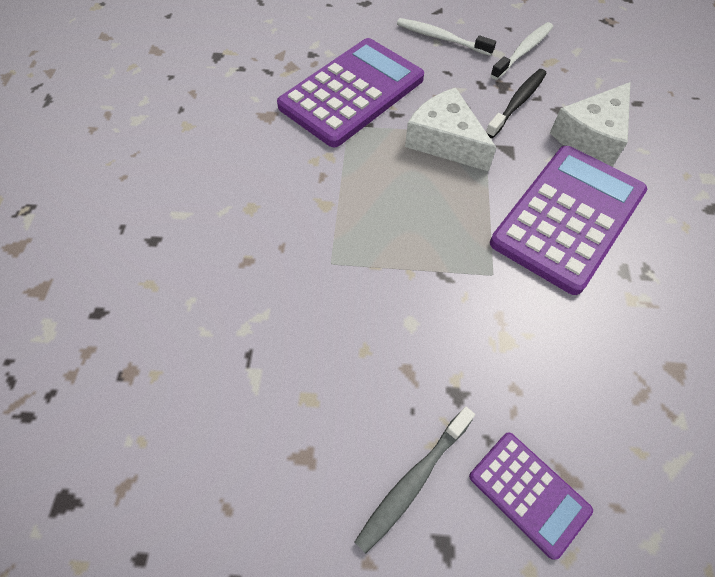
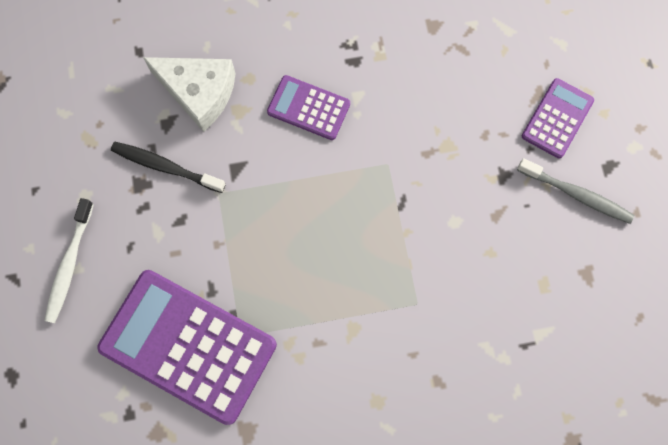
camera: 105 degrees left, 15 degrees up
white cheese [405,88,497,171] -> none
purple calculator [490,146,647,295] -> purple calculator [267,75,350,140], size x0.51
white toothbrush [491,22,553,80] -> none

